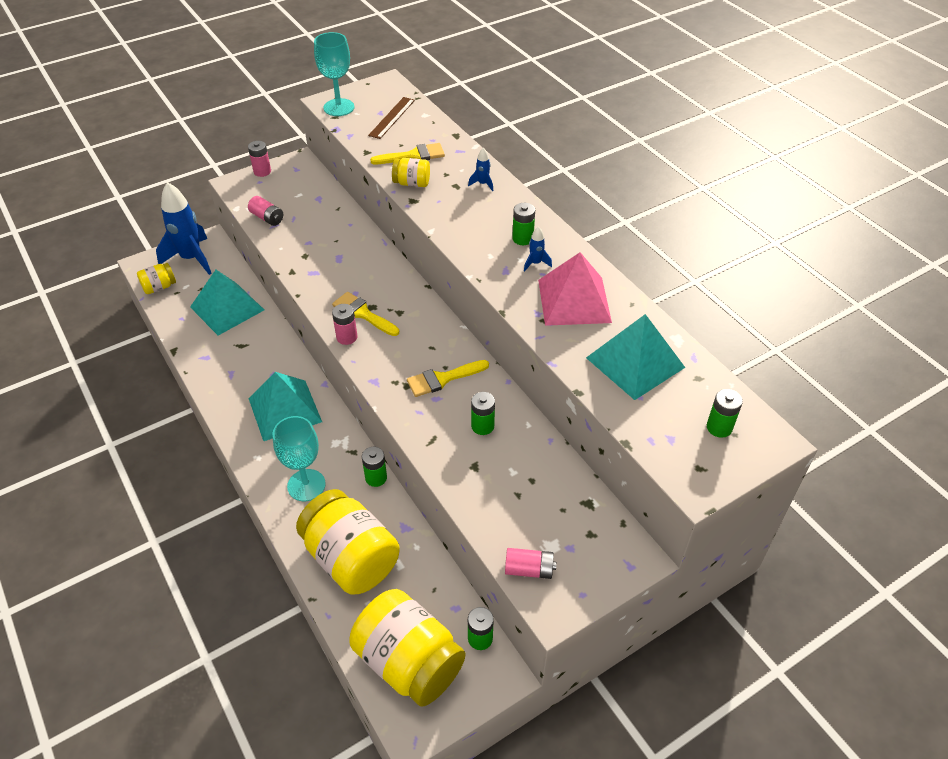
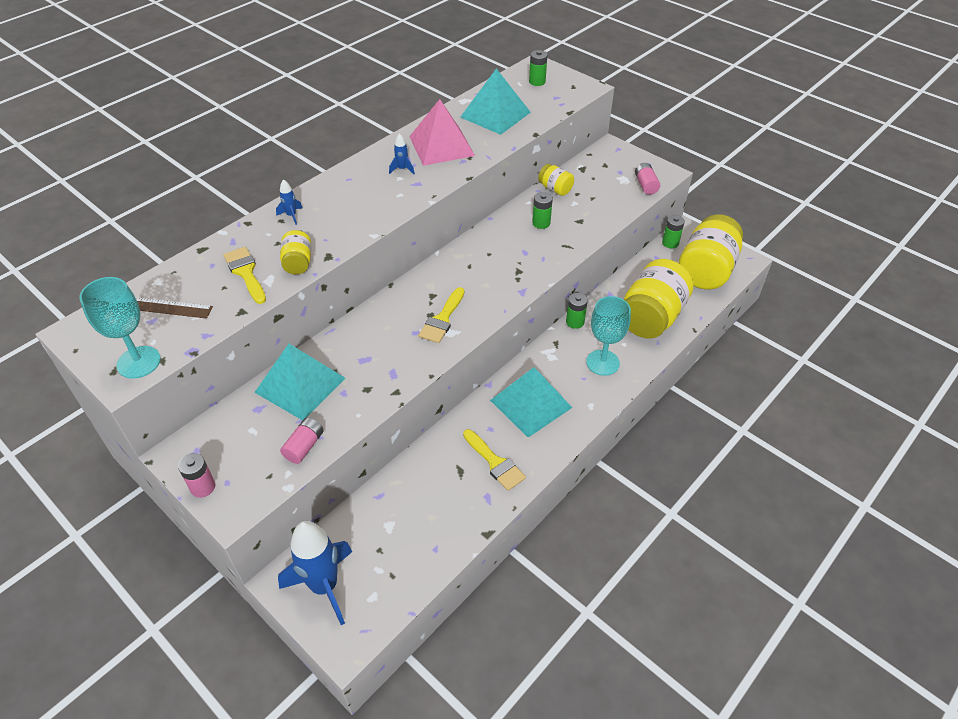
camera: 105 degrees left, 0 degrees up
yellow jar [137,263,176,294] -> yellow jar moved to [538,164,574,196]
turquoise pyramid [190,270,264,336] -> turquoise pyramid moved to [254,344,345,421]
pink battery [332,304,357,345] -> none
yellow brush [407,360,489,397] -> yellow brush moved to [463,429,526,491]
green battery [512,203,535,245] -> none

